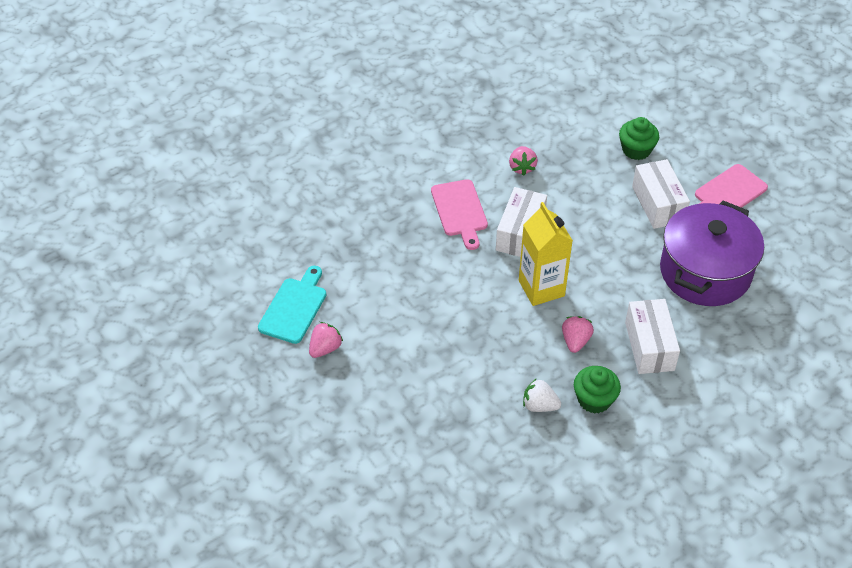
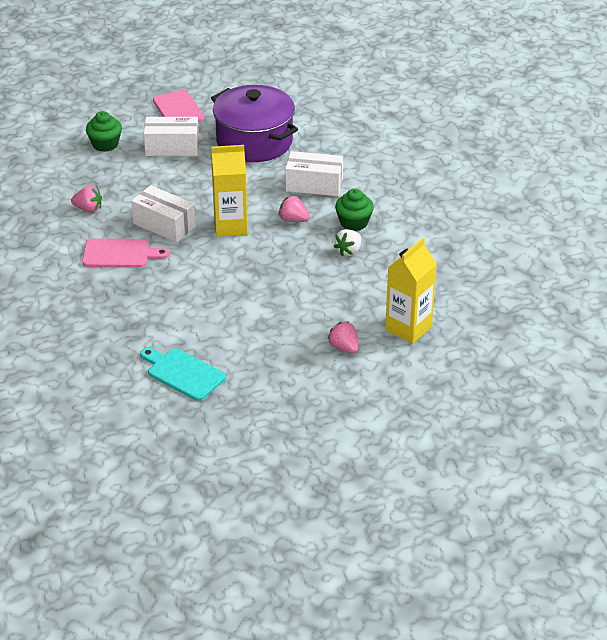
camera: 75 degrees left, 10 degrees down
pink strawberry [309,322,343,358] -> pink strawberry moved to [327,322,358,354]
none -> yellow carton [385,238,437,344]

